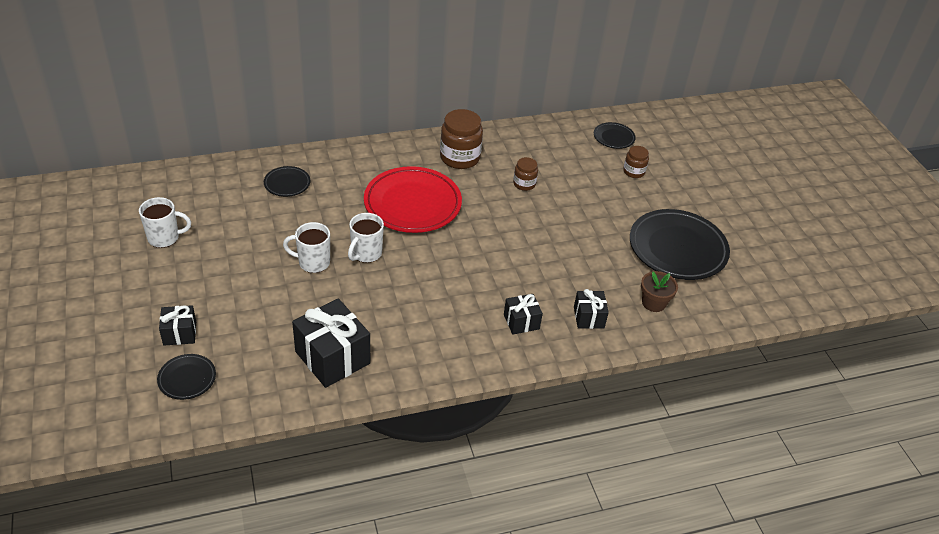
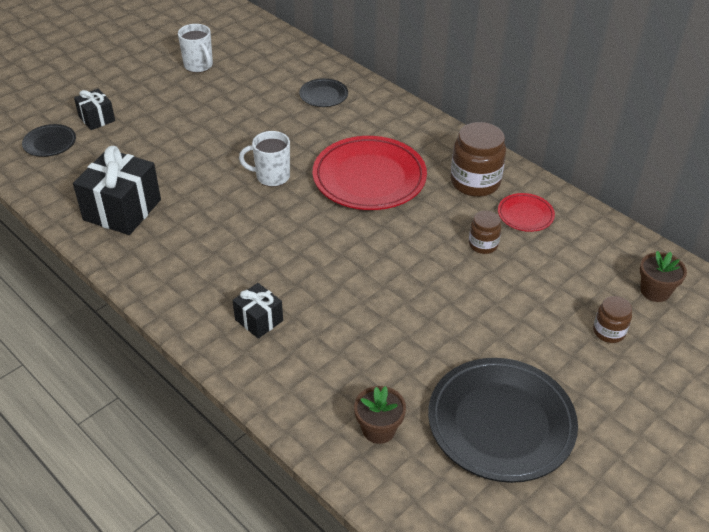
camera: 65 degrees right, 0 degrees up
white mug [283,222,330,273] -> none
black gift [574,289,609,329] -> none
black plate [594,122,636,149] -> brown flower pot [640,251,687,302]
none -> red plate [498,193,555,232]

